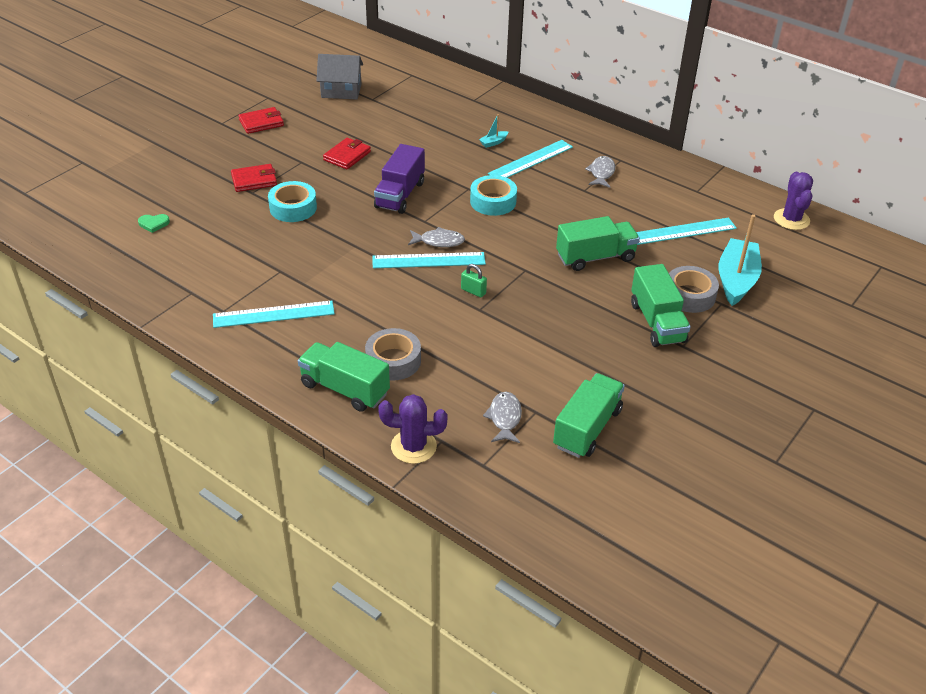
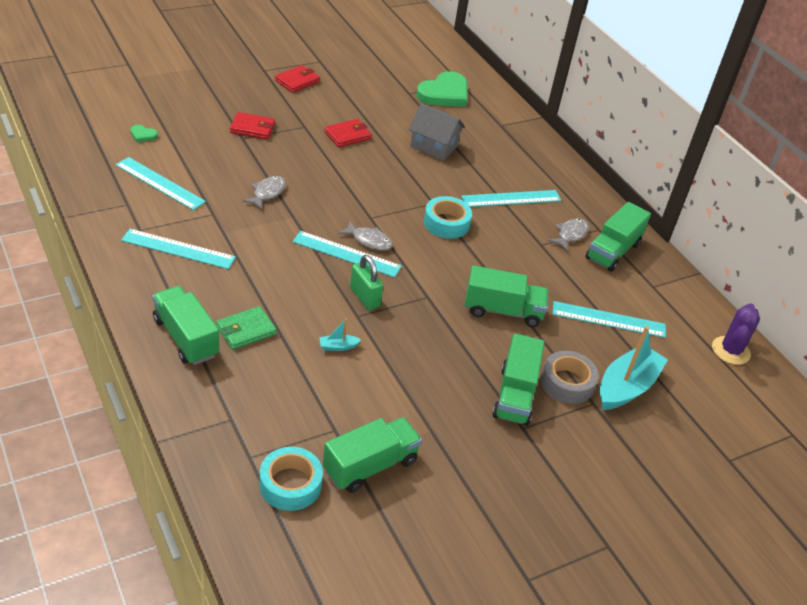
camera: 20 degrees right, 0 degrees up
red wallet [238,107,284,134] -> red wallet turned 45 degrees counterclockwise [275,65,320,93]
turquoise tape [268,181,317,222] -> turquoise tape moved to [259,447,323,511]
grey house [317,54,363,100] -> grey house moved to [409,103,465,161]
grey tape [365,328,421,381] -> green wallet [216,306,277,350]
purple truck [374,144,425,214] -> none
purple cactus [378,394,448,464] -> none
green padlock [461,264,487,298] -> green padlock [350,255,383,310], size x1.54
turquoise boat [479,114,508,148] -> turquoise boat moved to [319,318,361,351]
grey fish [483,392,522,443] -> grey fish moved to [242,176,286,210]
none -> turquoise ruler [116,157,206,210]
none -> green heart [416,71,467,107]
none -> green truck [585,202,651,272]

